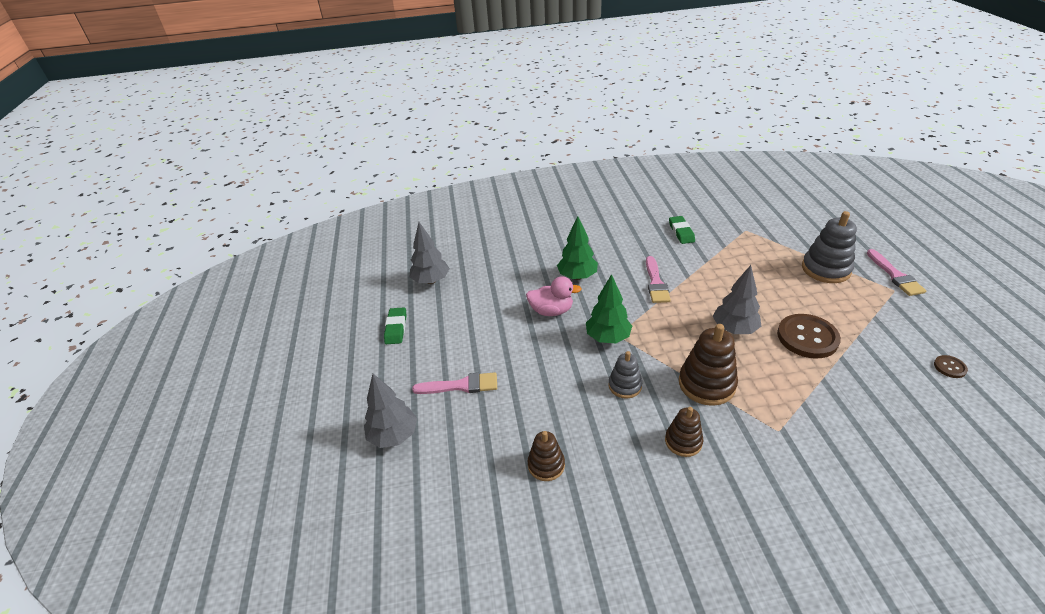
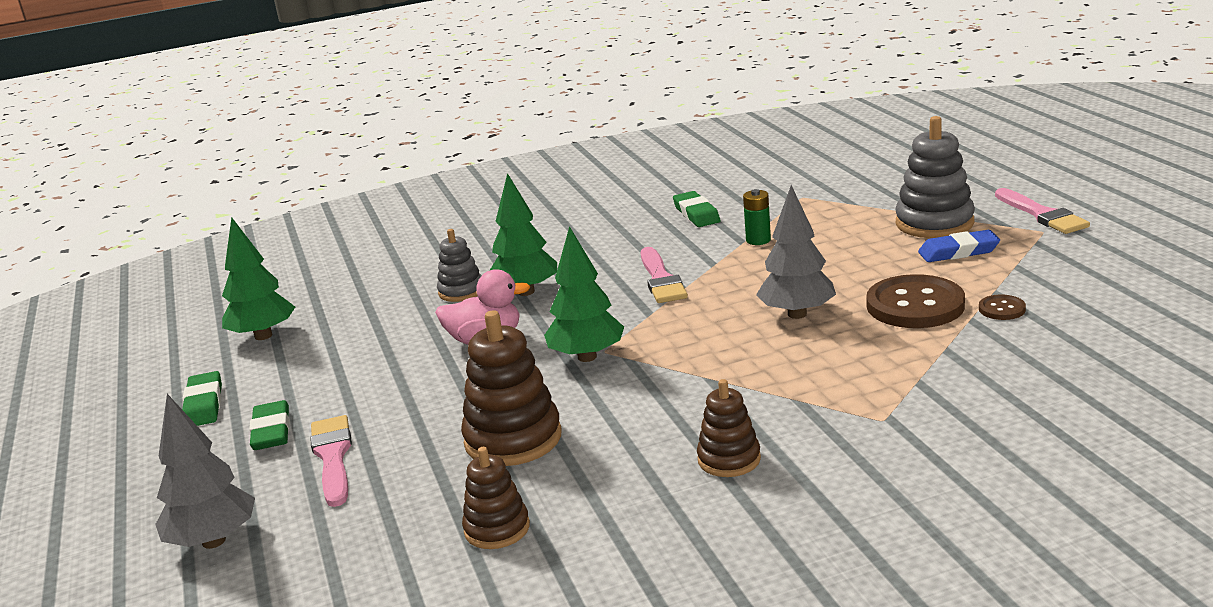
camera: 10 degrees left, 15 degrees down
grey tree [410,222,450,284] -> green tree [222,217,295,340]
pink brush [412,372,497,394] -> pink brush turned 90 degrees counterclockwise [310,415,352,507]
grey stacking toy [609,351,642,399] -> grey stacking toy moved to [437,229,482,302]
brown stacking toy [679,324,738,406] -> brown stacking toy moved to [461,310,562,466]
brown button [934,355,968,378] -> brown button moved to [979,295,1026,320]
none -> green eraser [249,400,290,450]
none -> green battery [743,189,771,245]
none -> blue eraser [918,230,1000,262]

